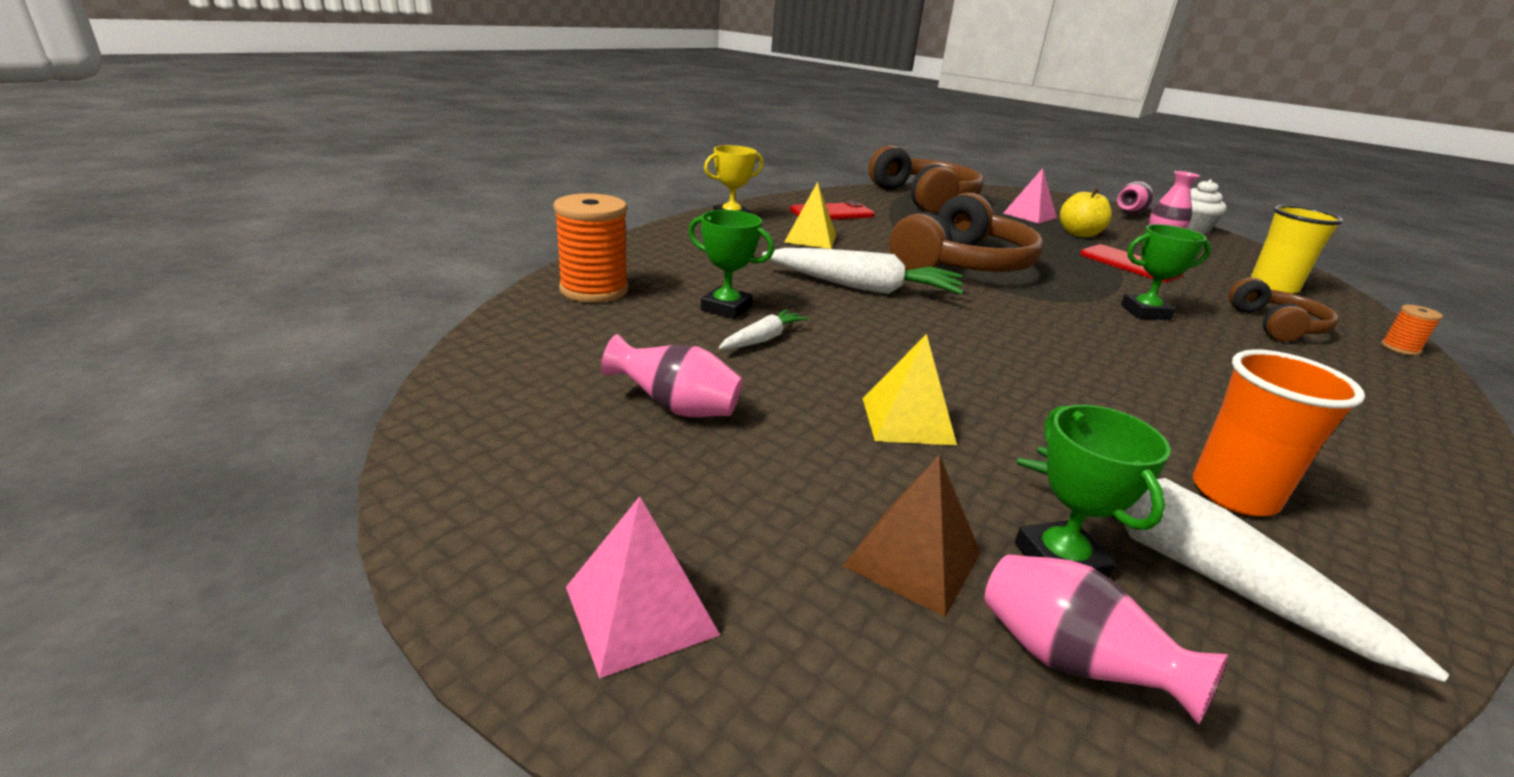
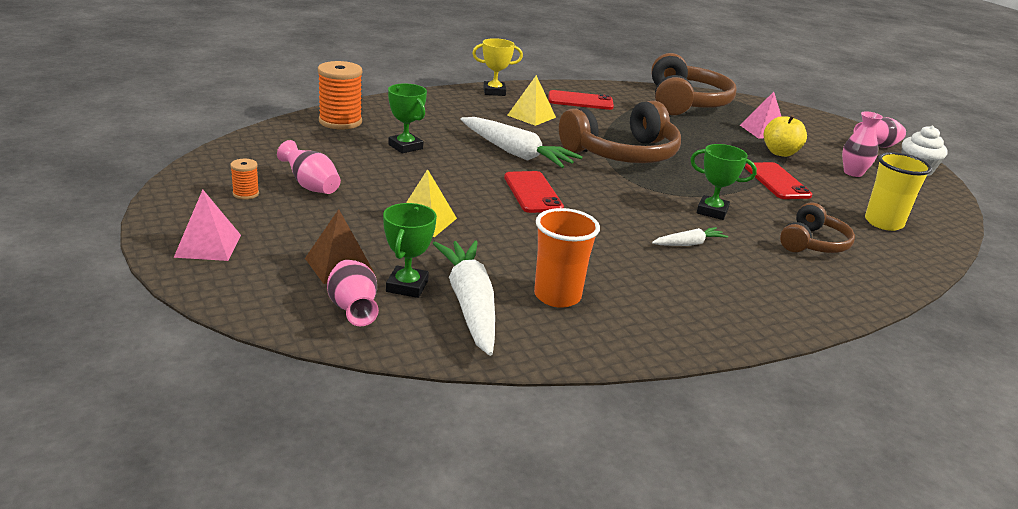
camera: 25 degrees right, 0 degrees up
white carrot [719,309,808,349] -> white carrot moved to [652,227,728,246]
orange spool [1381,305,1443,356] -> orange spool moved to [230,159,259,200]
none -> red phone [504,171,564,213]

